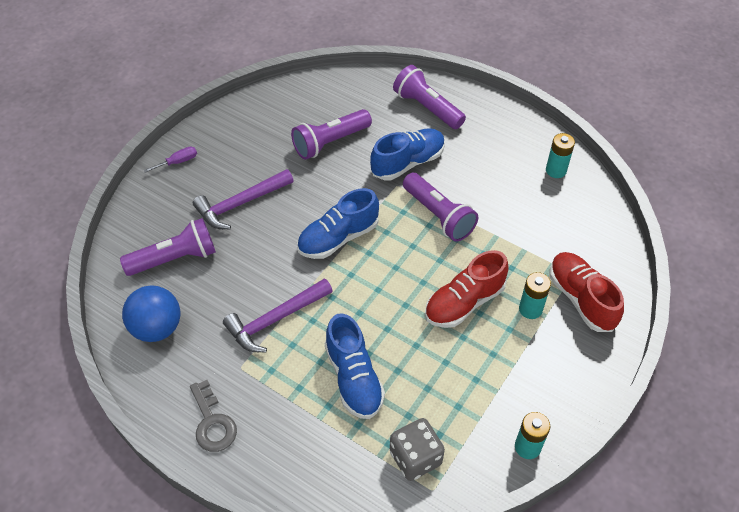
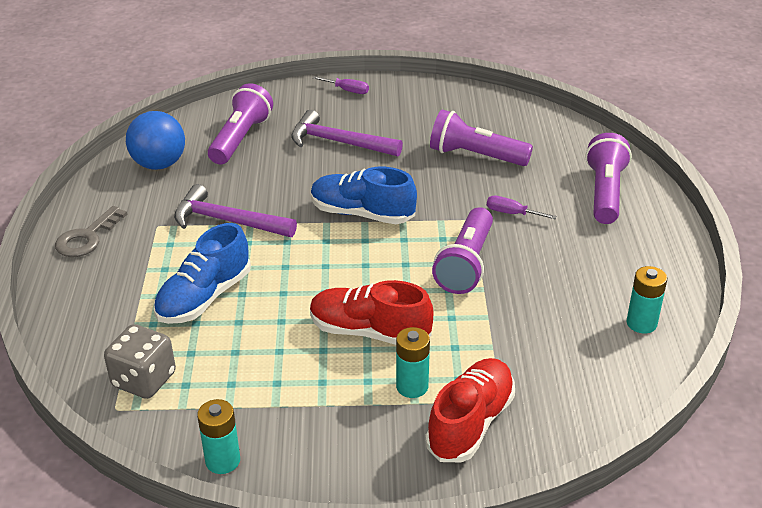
camera: 55 degrees right, 15 degrees down
purple flashlight [120,218,216,276] -> purple flashlight turned 105 degrees counterclockwise [208,83,273,165]
blue shoe [370,128,445,180] -> purple screwdriver [487,196,557,219]

